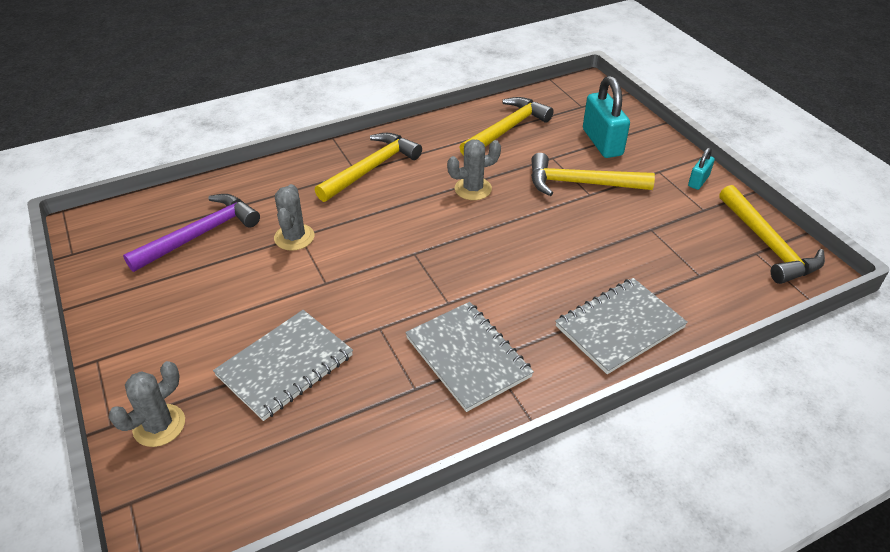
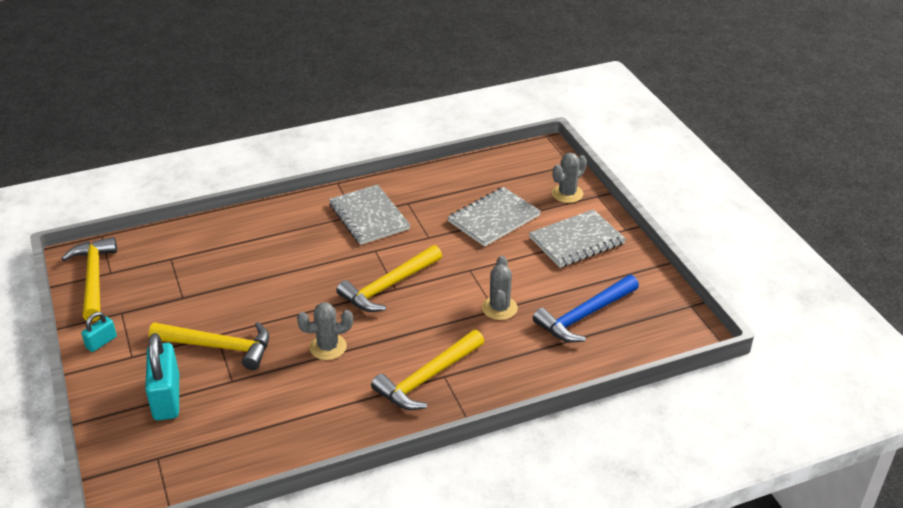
camera: 175 degrees left, 5 degrees down
purple hammer [123,194,260,272] -> blue hammer [533,275,639,342]
yellow hammer [460,97,554,156] -> yellow hammer moved to [336,245,442,312]
grey notebook [555,278,688,374] -> grey notebook moved to [529,209,626,268]

